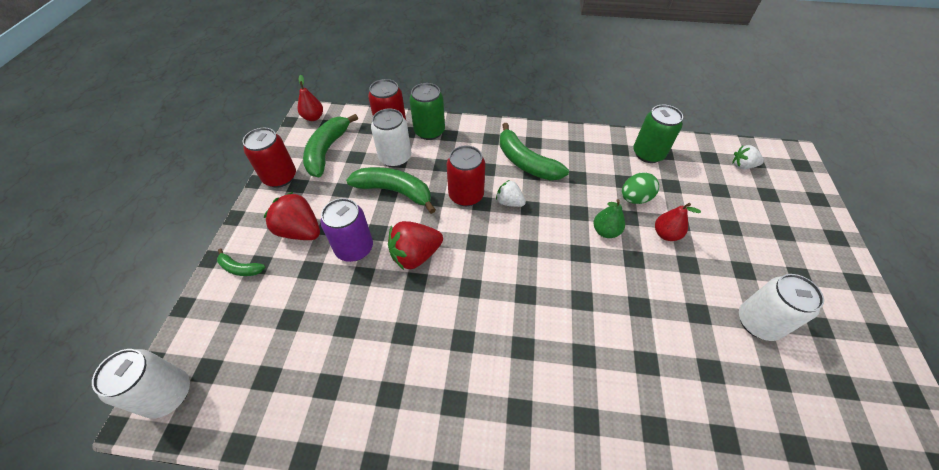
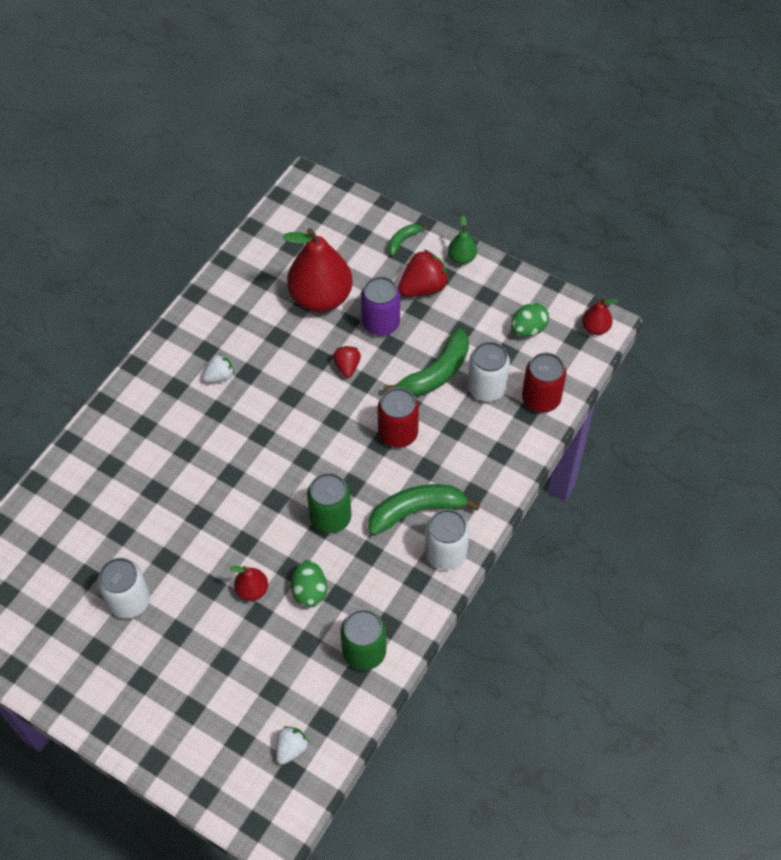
camera: 115 degrees right, 5 degrees up
white can [92,349,190,418] -> white can moved to [425,509,469,570]
red can [243,128,296,188] -> none
green banana [303,114,358,177] -> green egg [511,303,549,337]
red strawberry [388,221,443,270] -> red strawberry [333,346,361,378], size x0.60
green can [409,83,445,140] -> green can moved to [307,473,351,534]
white strawberry [496,180,526,207] -> white strawberry moved to [202,353,234,383]
green pear [594,199,625,238] -> green pear moved to [448,216,477,264]
none -> red pear [283,228,353,312]

